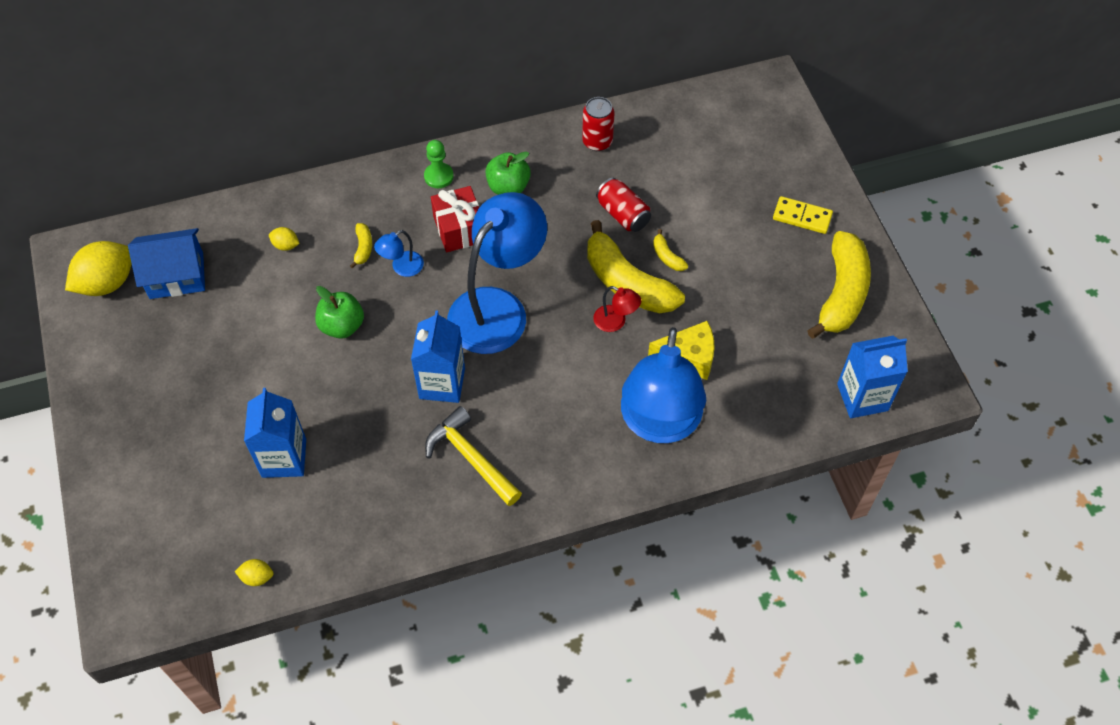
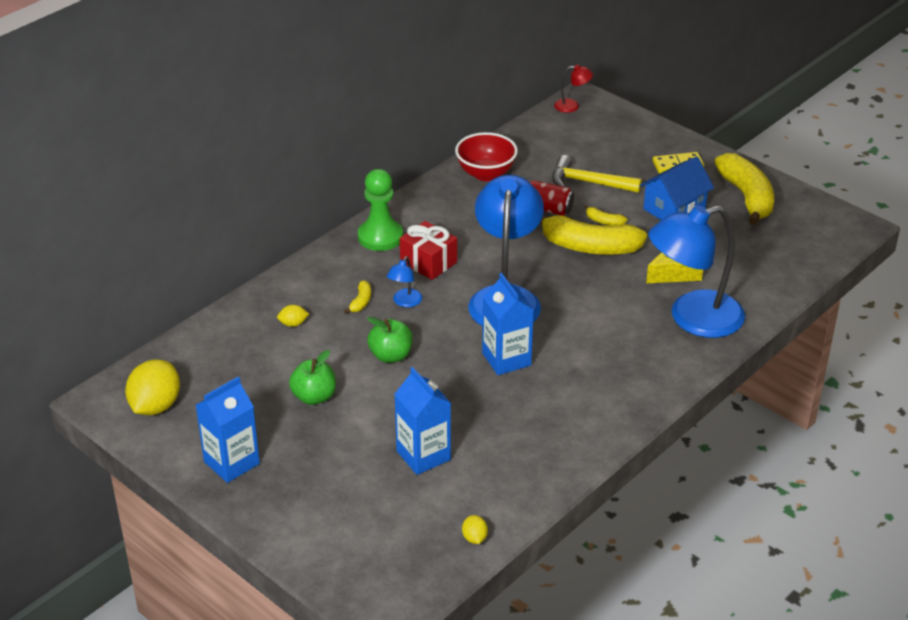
camera: 30 degrees left, 20 degrees down
blue house [128,228,205,299] -> blue house moved to [640,156,714,220]
yellow lemon [235,559,274,586] -> yellow lemon turned 75 degrees counterclockwise [462,515,488,544]
yellow banana [350,223,372,269] -> yellow banana turned 45 degrees clockwise [344,280,371,314]
green pawn [424,140,454,188] -> green pawn [358,169,403,251], size x1.66
yellow hammer [425,406,522,506] -> yellow hammer moved to [552,155,642,193]
green apple [485,151,531,195] -> green apple moved to [289,350,336,405]
red can [582,97,614,151] -> red bowl [455,132,518,181]
red lamp [593,286,641,332] -> red lamp moved to [554,64,593,113]
blue lamp [621,327,706,443] -> blue lamp turned 90 degrees clockwise [649,205,745,338]
blue carton [837,336,908,418] -> blue carton moved to [196,376,260,483]

